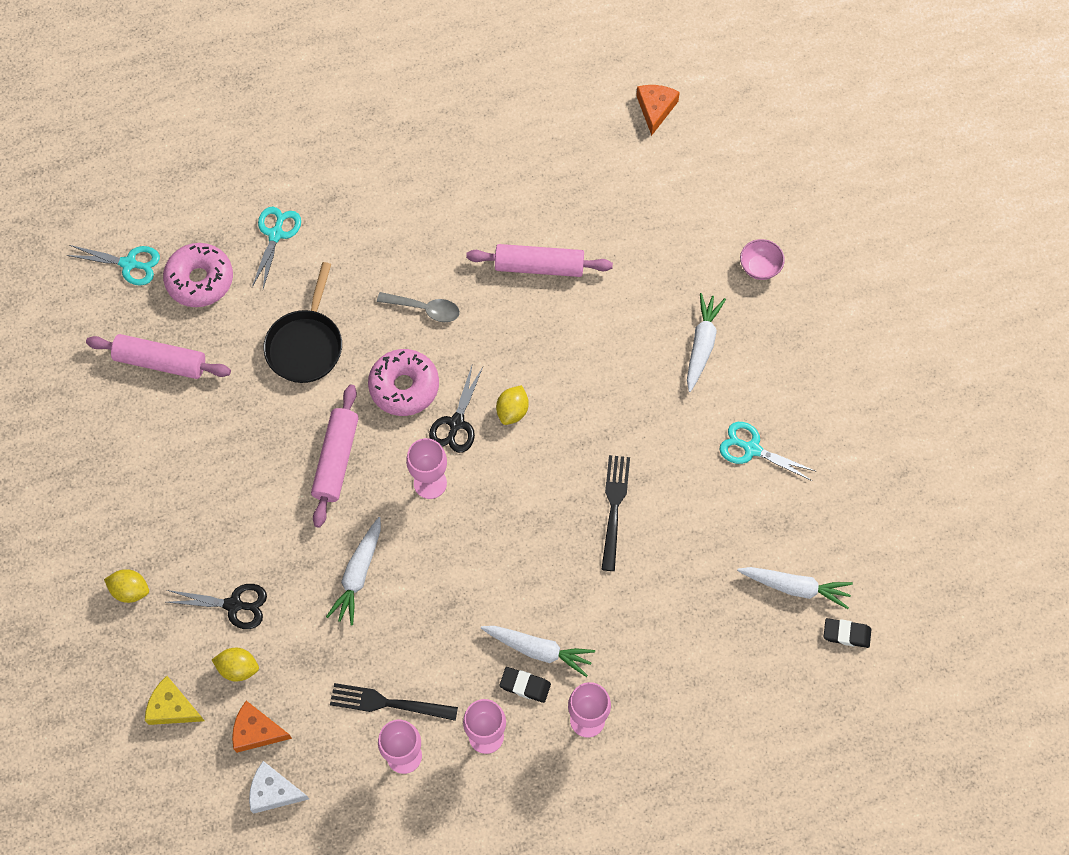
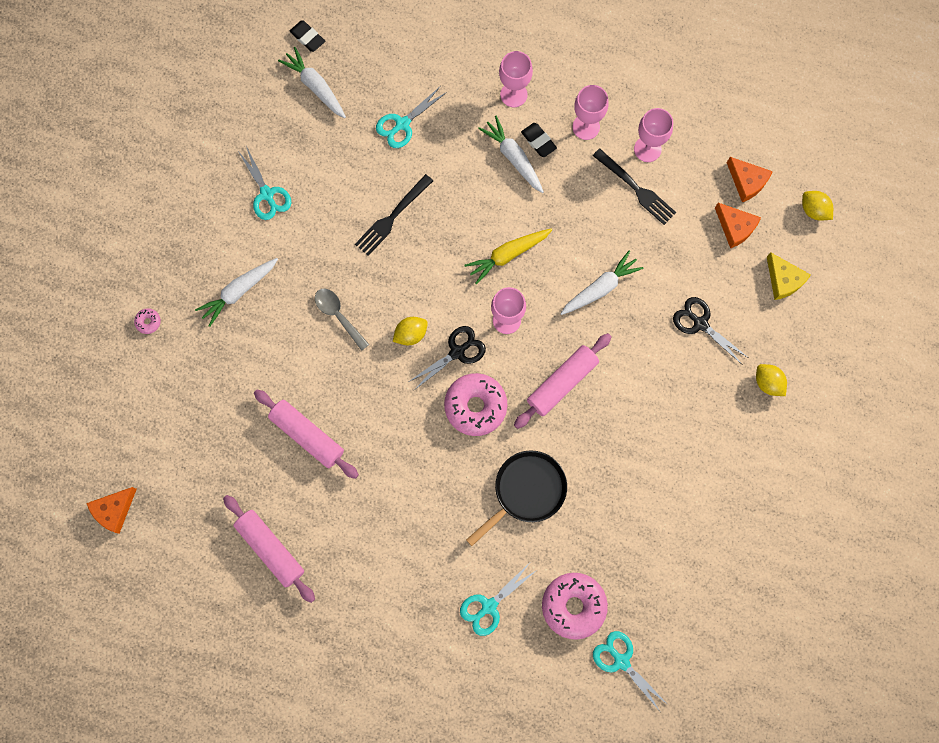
camera: 145 degrees left, 10 degrees up
pink rolling pin [86,334,231,379] -> pink rolling pin moved to [223,495,315,603]
yellow lemon [212,648,259,682] -> yellow lemon moved to [802,191,833,221]
white cheese [249,761,309,814] -> orange cheese [727,157,773,202]
grey spoon [377,292,460,322] -> grey spoon moved to [315,289,369,351]
pink bowl [740,239,785,280] -> pink donut [134,308,161,334]
none -> turquoise scissors [376,86,447,148]
none -> yellow carrot [465,228,552,284]

